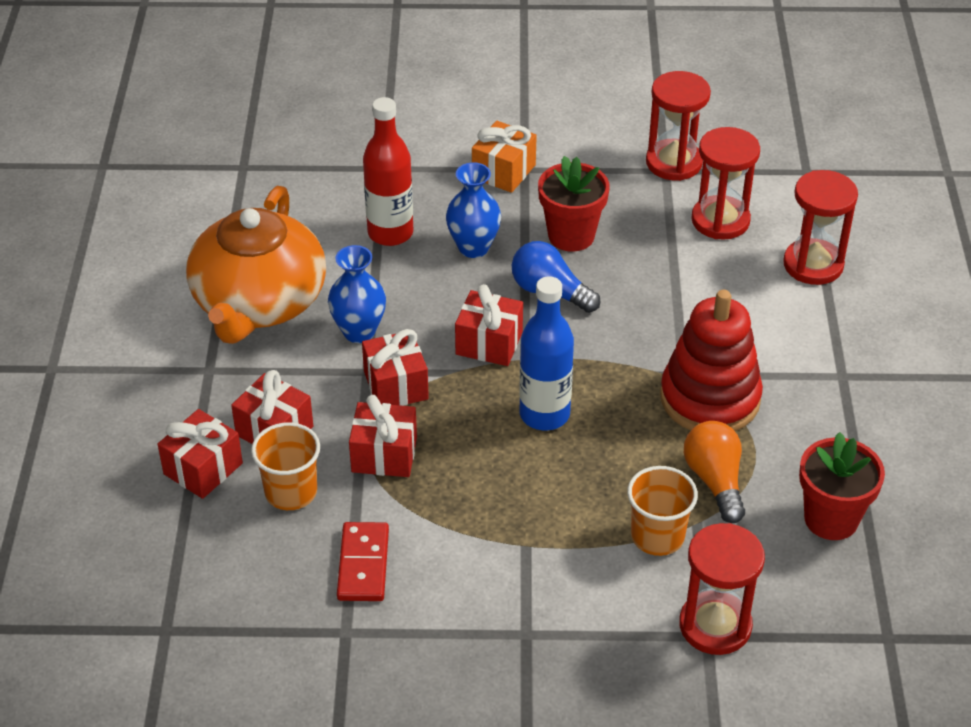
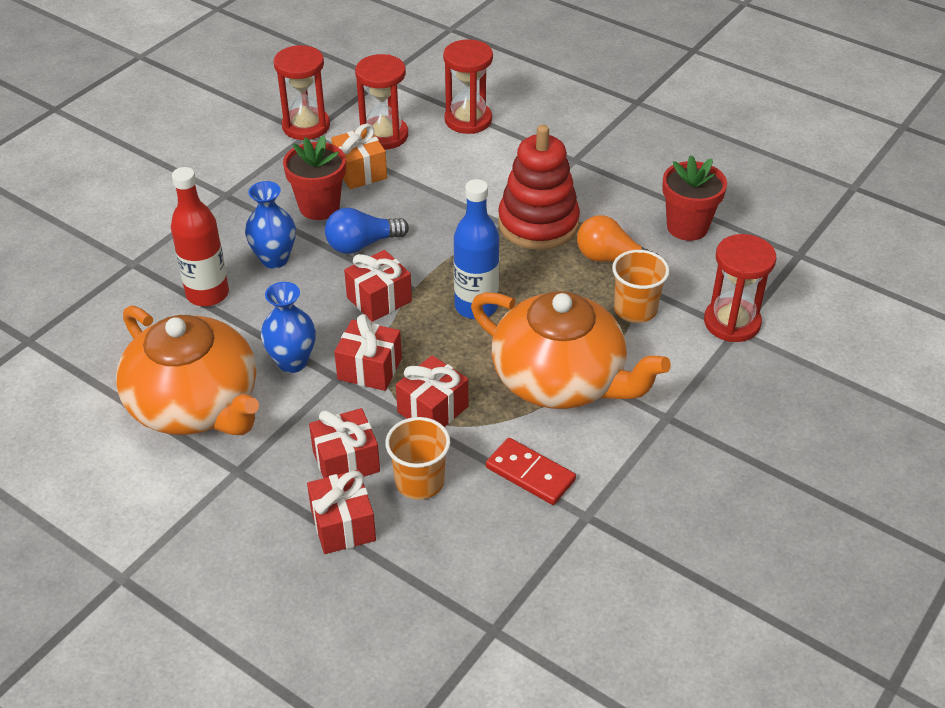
camera: 55 degrees left, 0 degrees up
orange gift [472,121,537,193] -> orange gift moved to [331,124,387,189]
none -> orange teapot [471,291,671,409]

